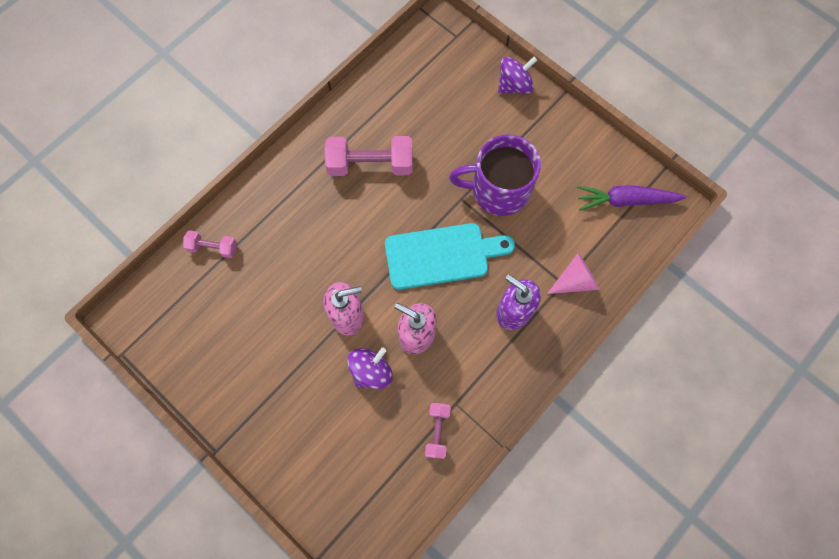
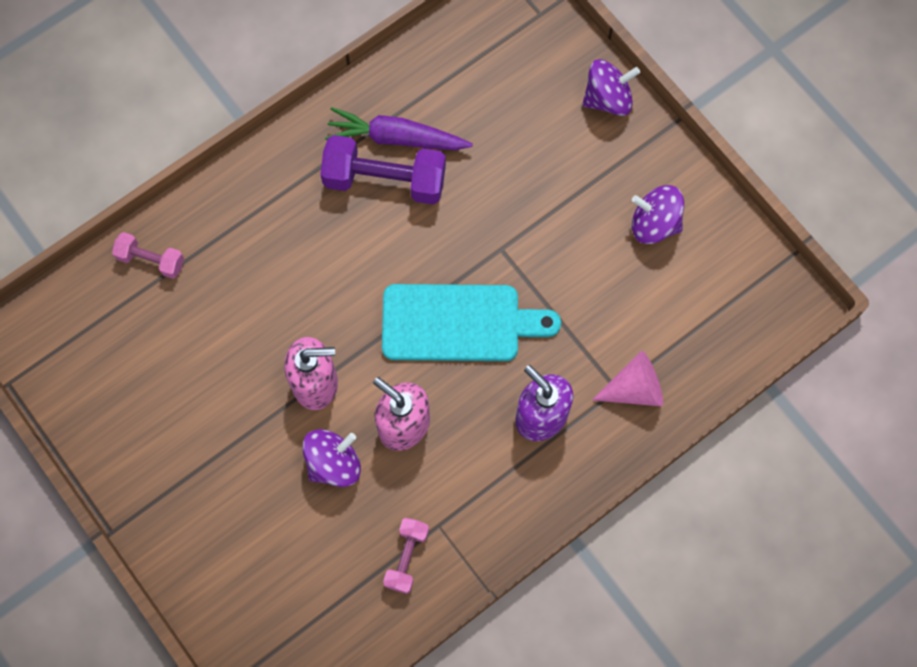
camera: 10 degrees right, 0 degrees up
pink dumbbell [324,136,413,176] -> purple dumbbell [320,135,446,205]
purple mug [449,134,541,216] -> none
purple carrot [577,185,687,211] -> purple carrot moved to [325,107,473,150]
none -> purple spinning top [632,185,684,244]

